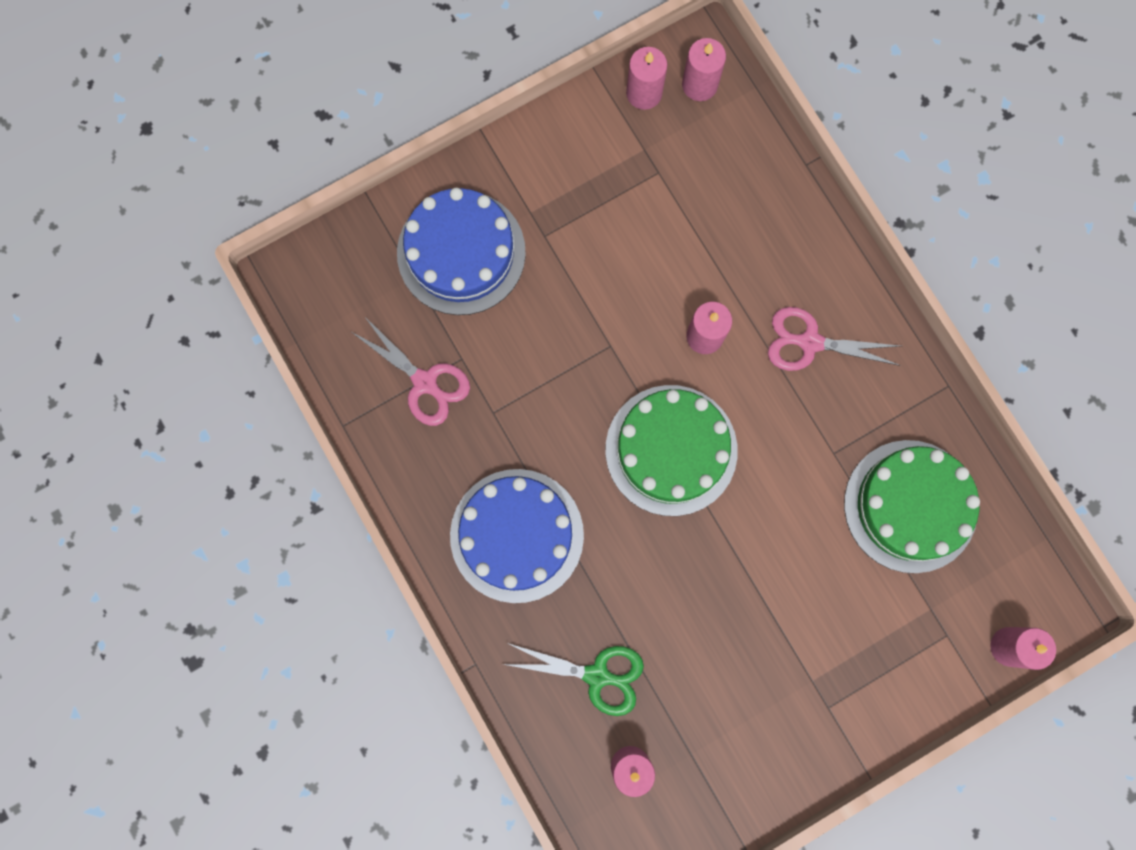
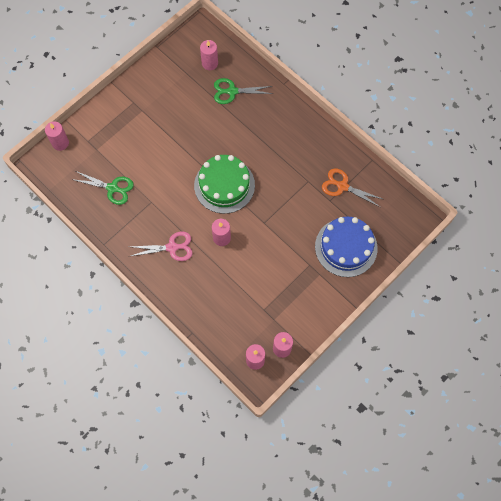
camera: 165 degrees right, 10 degrees down
pink scissors [350,316,470,426] -> orange scissors [322,168,382,207]
blue cake [450,469,584,603] -> none
green cake [844,440,980,573] -> green scissors [71,171,134,205]

